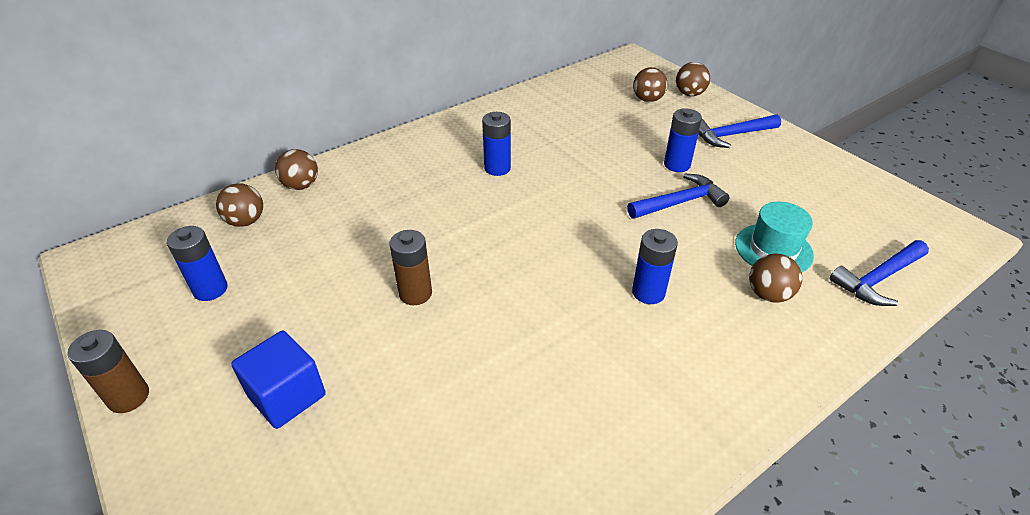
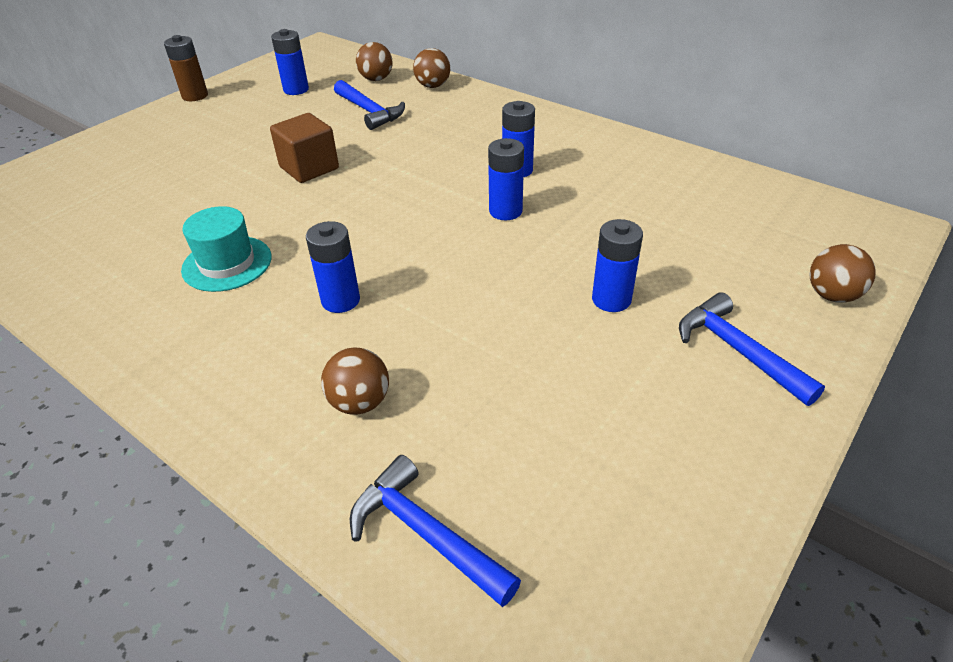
camera: 75 degrees right, 0 degrees up
blue cube [231,330,326,429] -> none
brown battery [389,230,432,305] -> brown cube [270,113,339,183]
blue hammer [627,174,730,219] -> blue hammer moved to [334,80,405,130]
brown ball [633,67,668,102] -> none
turquoise hat [735,202,814,272] -> turquoise hat moved to [181,206,272,292]
none -> blue battery [488,138,524,220]

